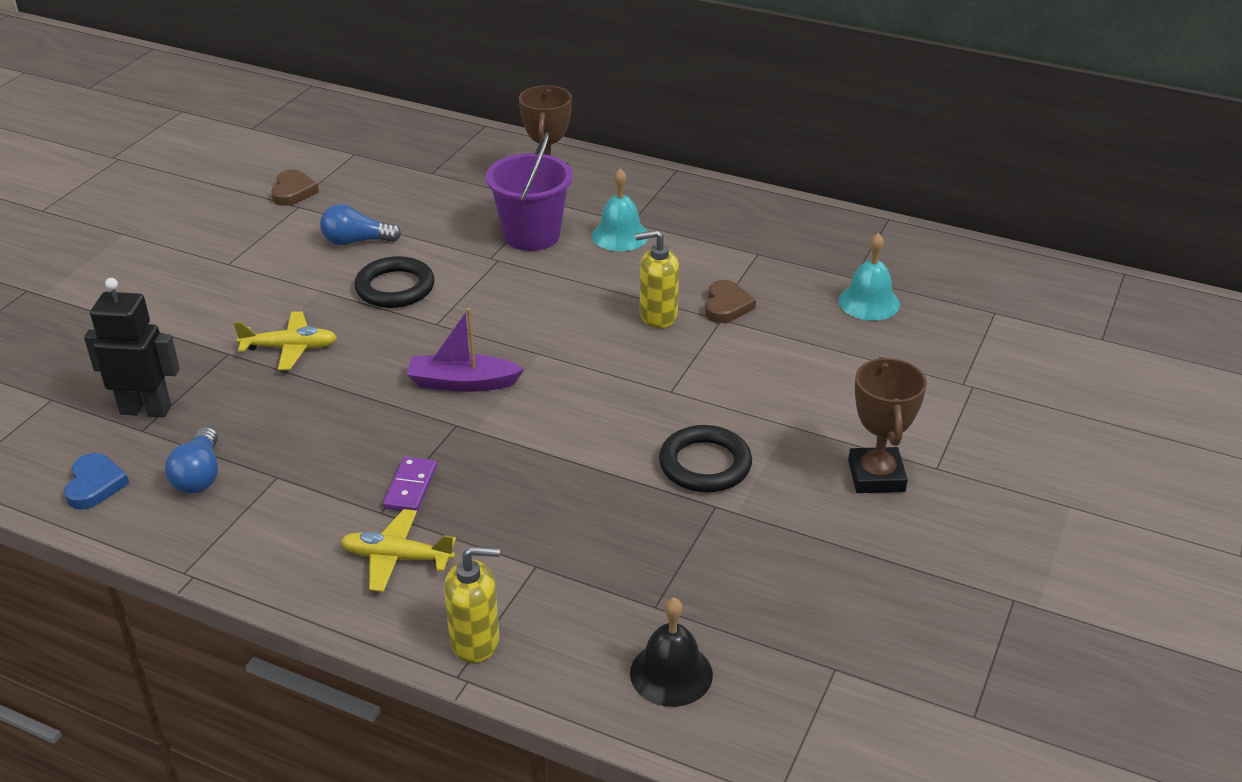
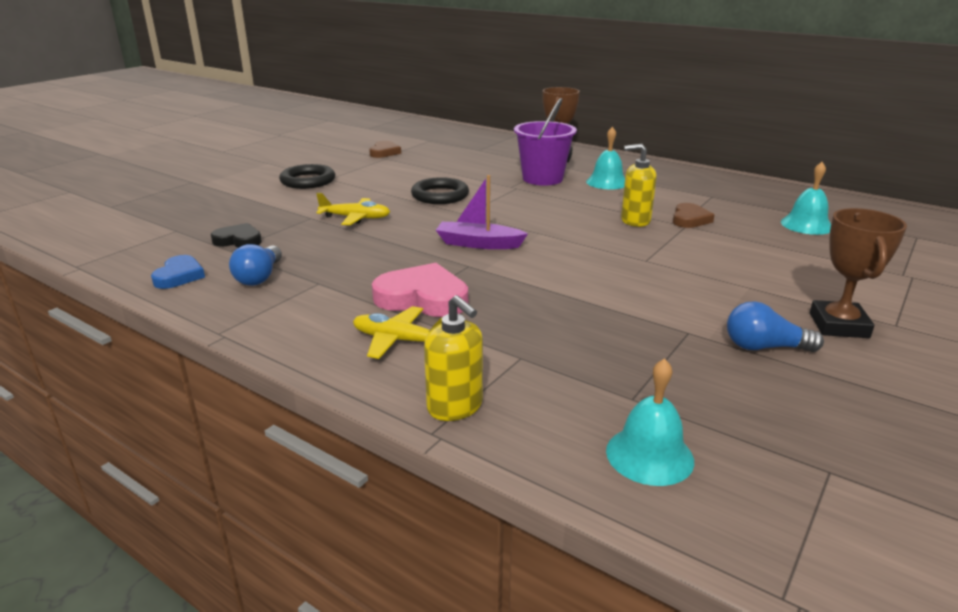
camera: 10 degrees right, 10 degrees down
black robot [84,278,180,417] -> black heart [211,223,262,248]
blue light bulb [320,204,401,245] -> blue light bulb moved to [727,301,824,352]
purple domino [383,457,437,512] -> pink heart [372,263,468,317]
yellow soap dispenser [444,546,500,663] -> yellow soap dispenser turned 45 degrees clockwise [424,295,483,421]
black bell [630,597,713,707] -> turquoise bell [606,358,694,486]
black ring [659,425,752,492] -> black ring moved to [279,164,335,189]

